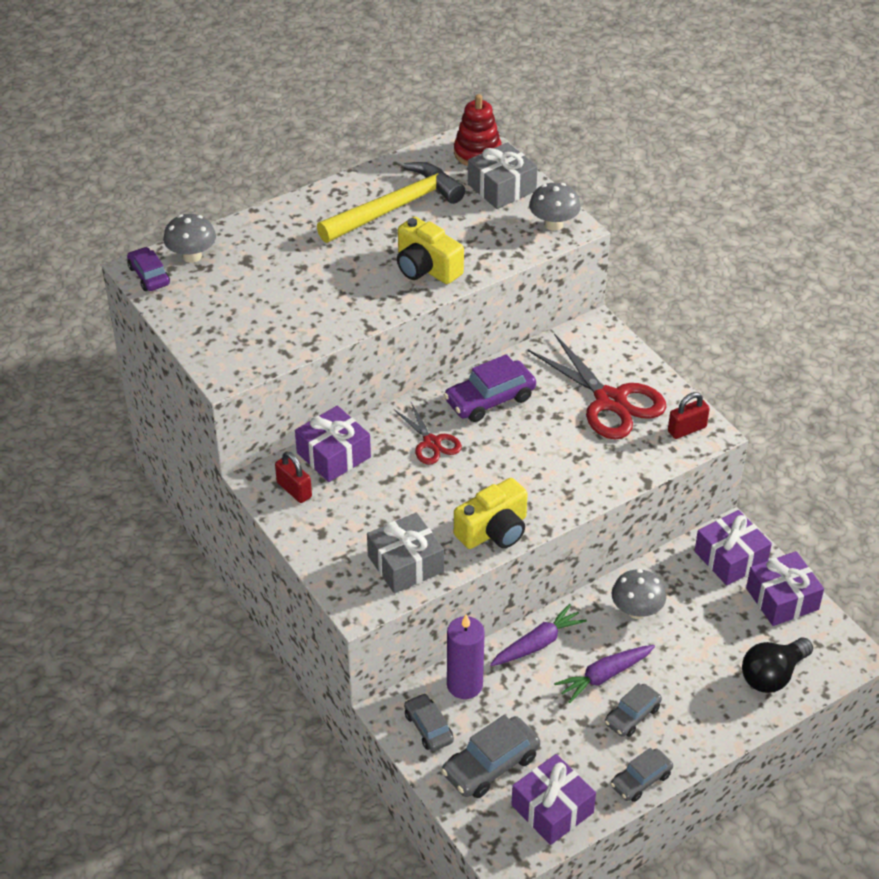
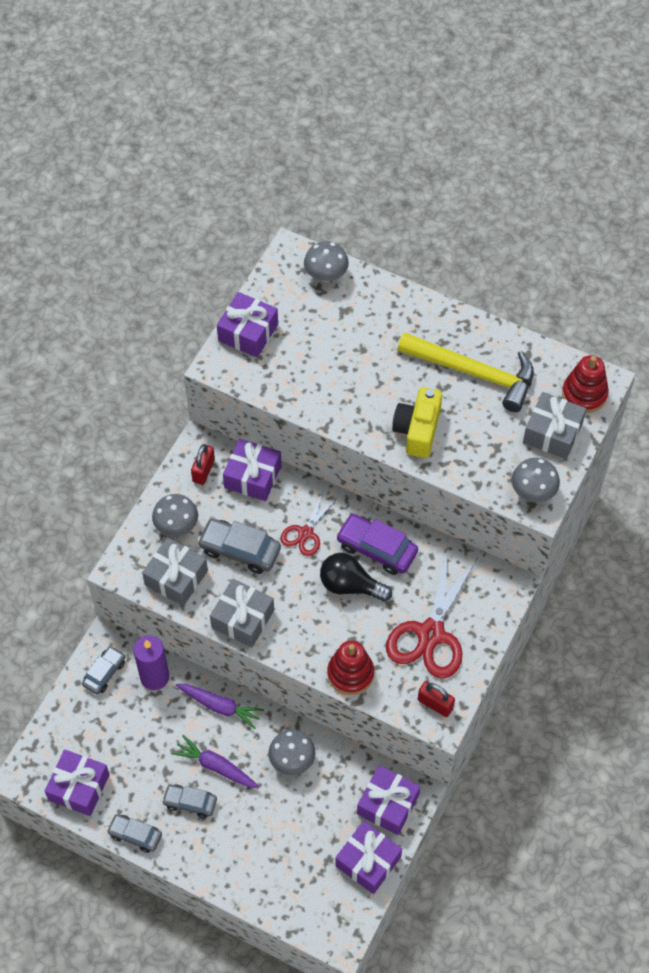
camera: 60 degrees right, 15 degrees up
purple car [127,247,170,291] -> none
grey car [441,715,540,798] -> grey car moved to [197,518,281,574]
yellow camera [454,478,528,549] -> grey gift [210,579,274,647]
black light bulb [742,638,813,693] -> black light bulb moved to [320,553,392,602]
none -> grey mushroom [152,494,198,537]
none -> purple gift [217,292,278,357]
none -> red stacking toy [327,640,374,695]

